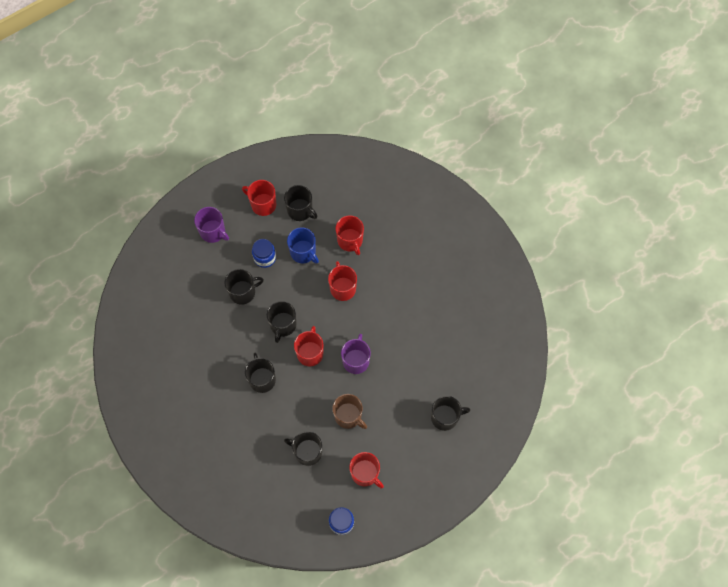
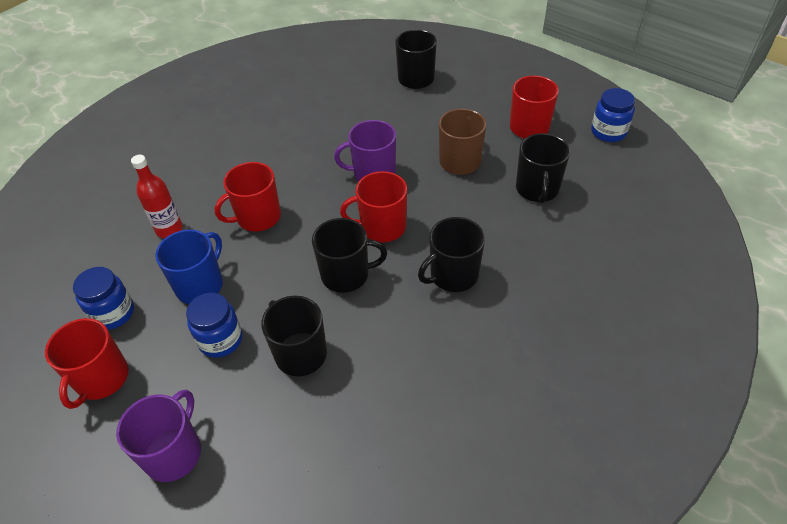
camera: 105 degrees left, 20 degrees down
black mug [284,185,318,221] -> blue jar [73,267,134,330]
red mug [336,215,364,256] -> red bottle [131,155,183,238]

